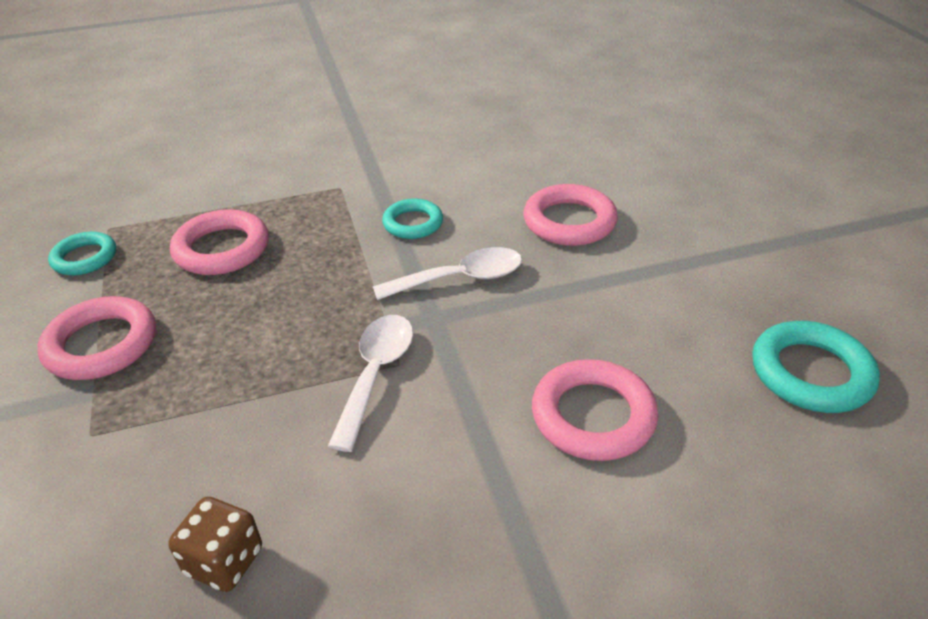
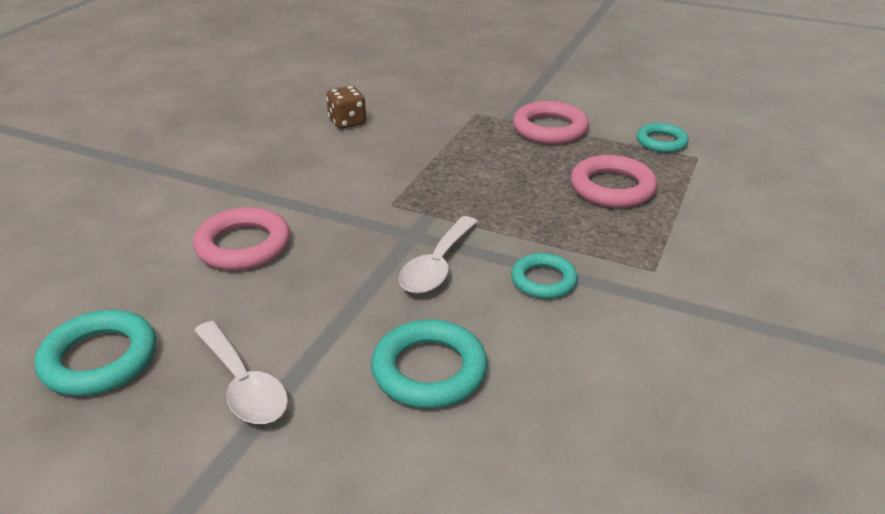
camera: 130 degrees right, 5 degrees down
white spoon [328,315,413,452] -> white spoon moved to [194,321,288,424]
pink ring [523,184,618,246] -> turquoise ring [371,320,488,408]

